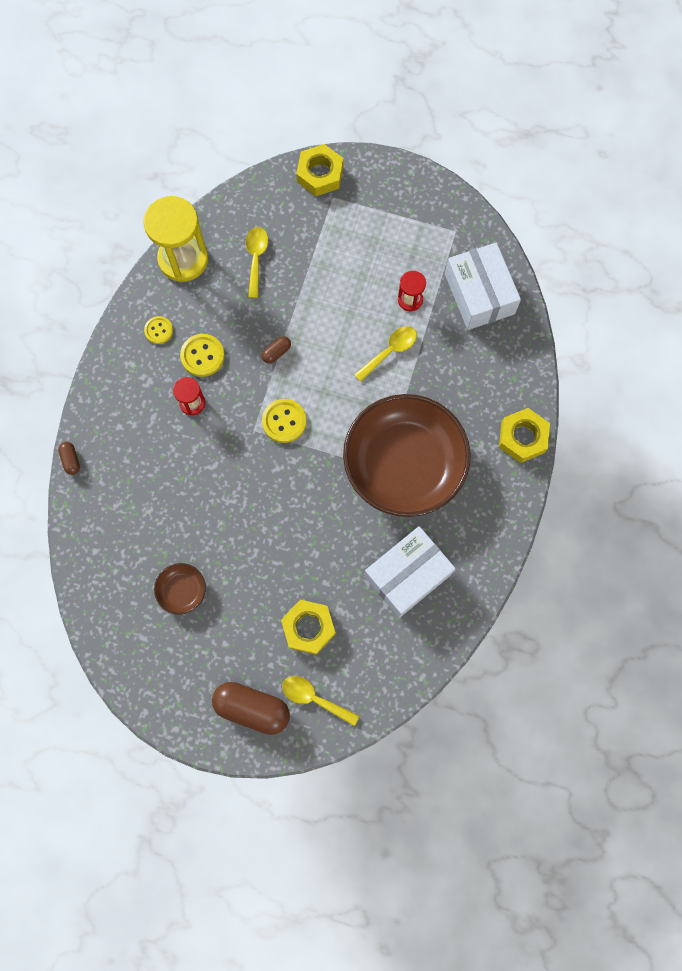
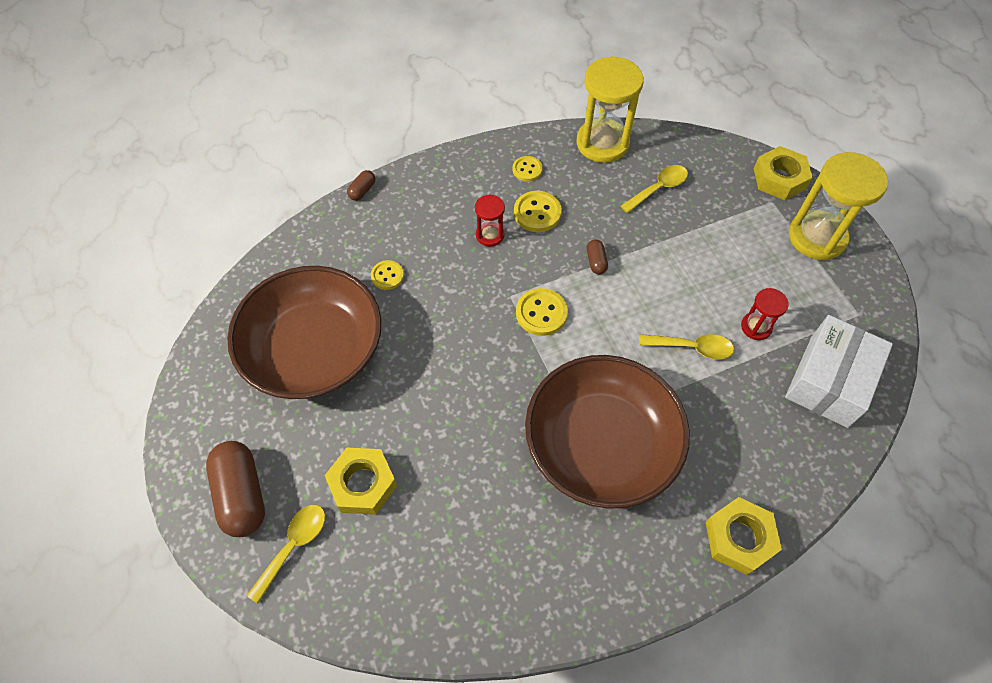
camera: 50 degrees right, 15 degrees down
brown bowl [154,563,206,615] -> brown bowl [227,266,381,399], size x2.49
brown capsule [262,336,291,364] -> brown capsule turned 75 degrees clockwise [587,239,608,274]
yellow spoon [282,676,360,726] -> yellow spoon turned 45 degrees clockwise [247,505,325,604]
white box [364,526,456,618] -> none
none -> yellow button [371,260,404,290]
none -> yellow hourglass [789,152,888,260]

